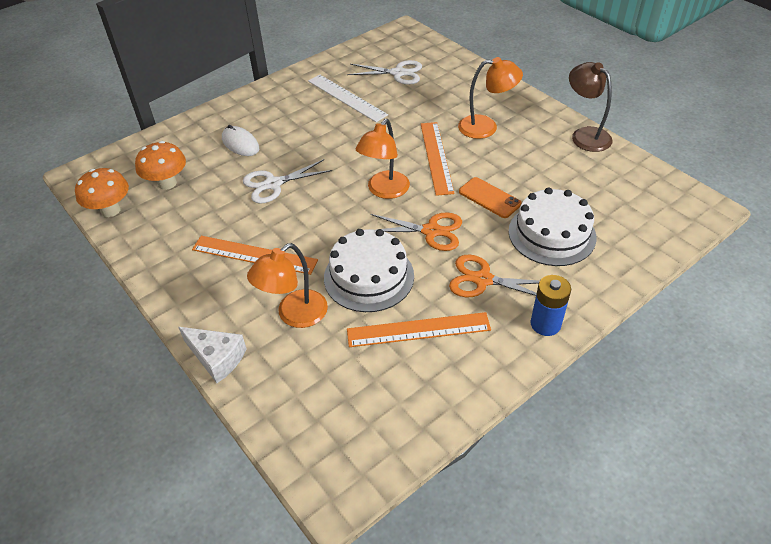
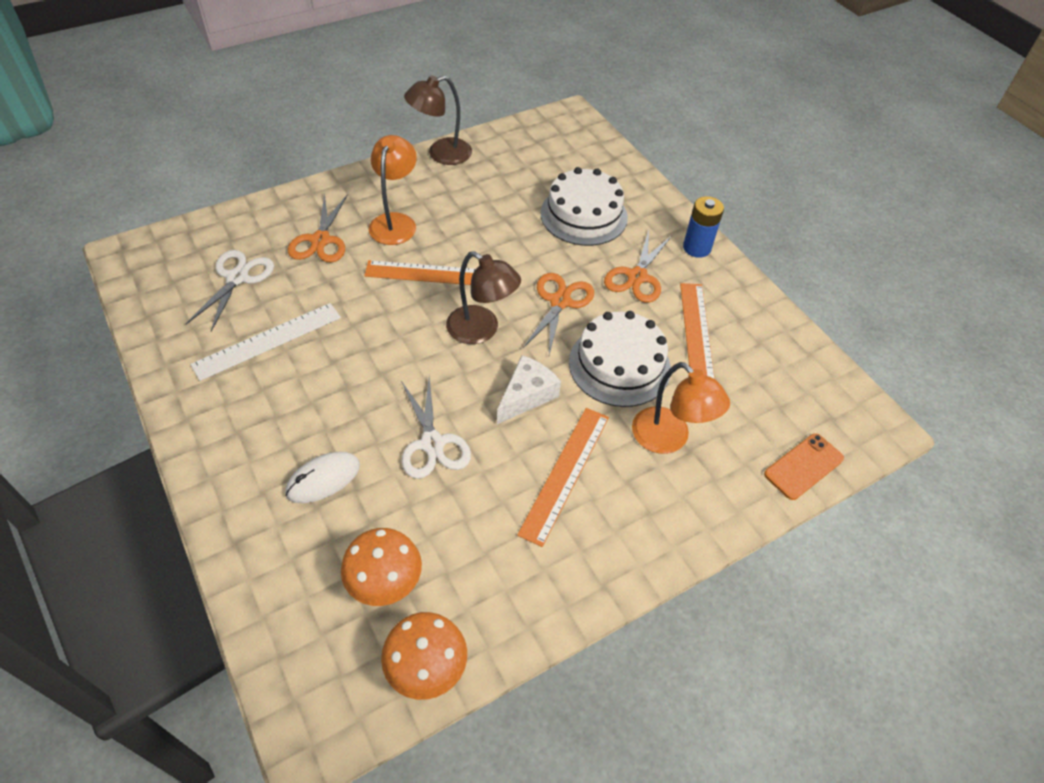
camera: 85 degrees left, 5 degrees up
white cheese [178,327,246,383] -> white cheese moved to [497,355,561,424]
orange lamp [356,119,410,199] -> brown lamp [446,251,521,344]
orange phone [459,177,522,218] -> orange phone moved to [764,433,844,500]
none -> orange scissors [288,193,348,263]

